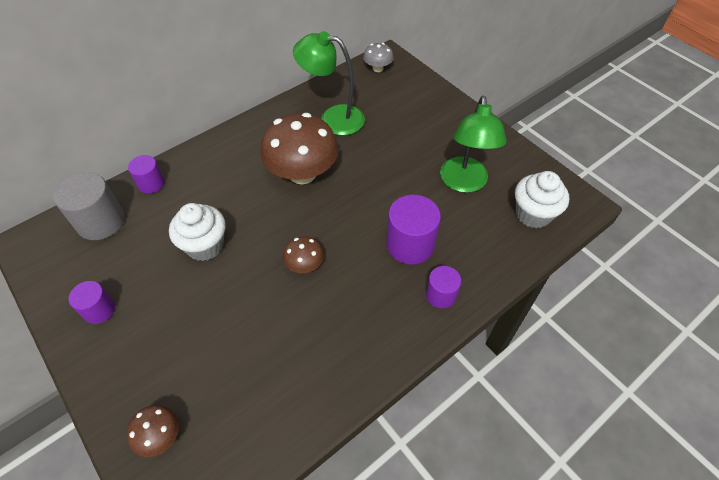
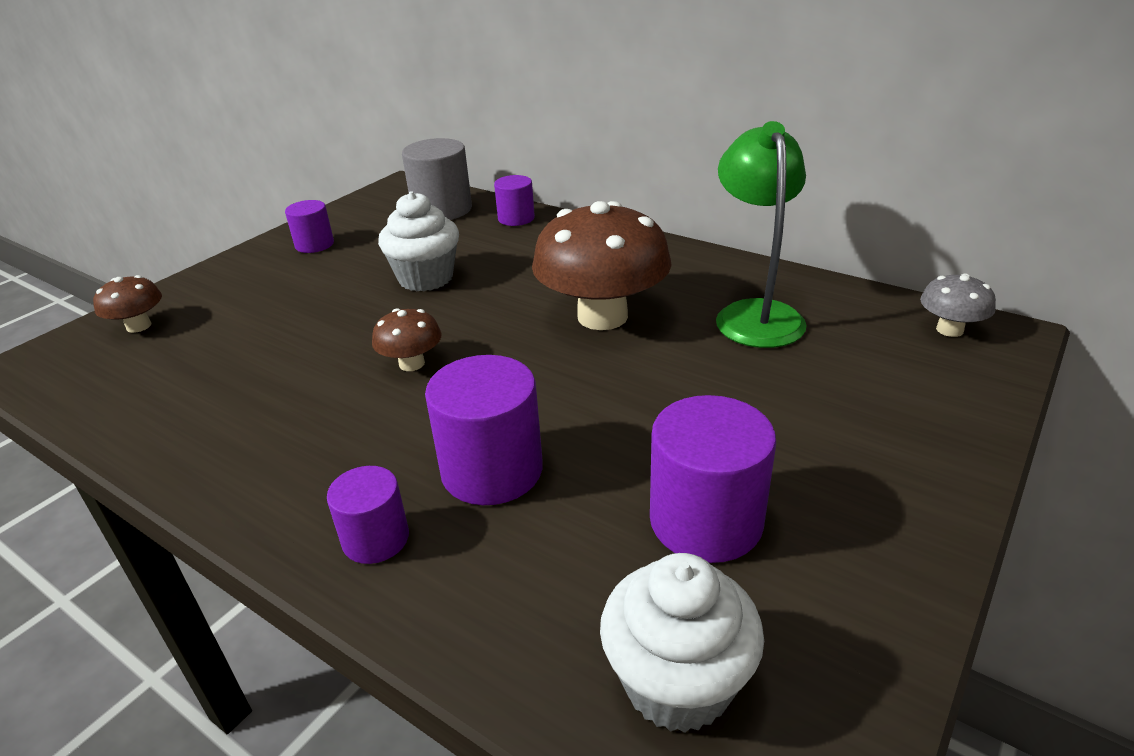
camera: 75 degrees right, 20 degrees down
green lamp [440,96,507,193] -> purple cylinder [650,395,776,563]

